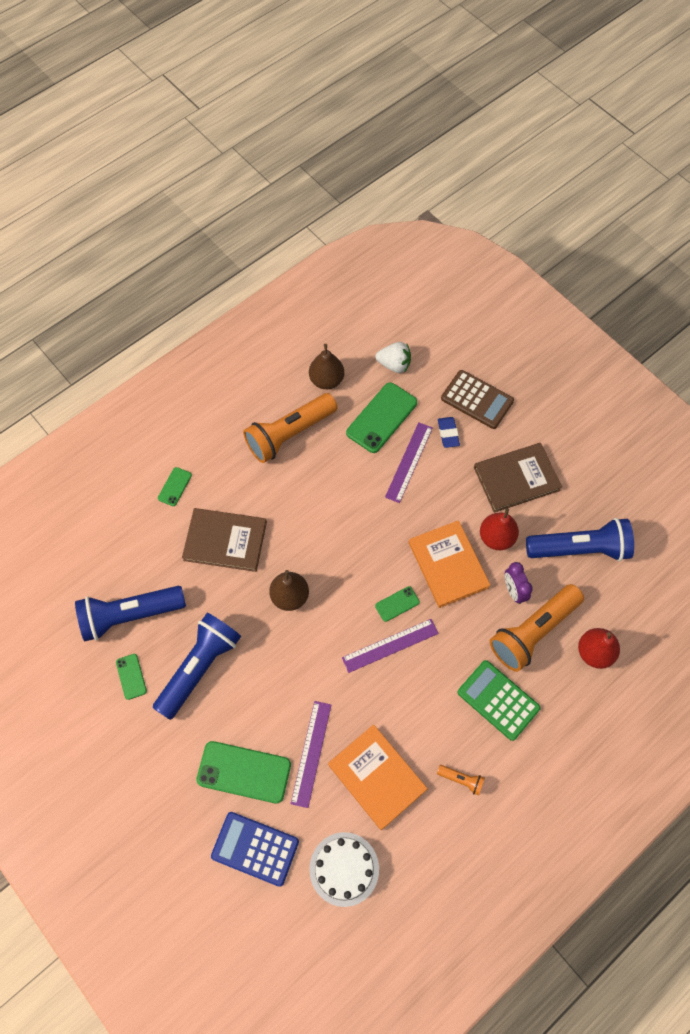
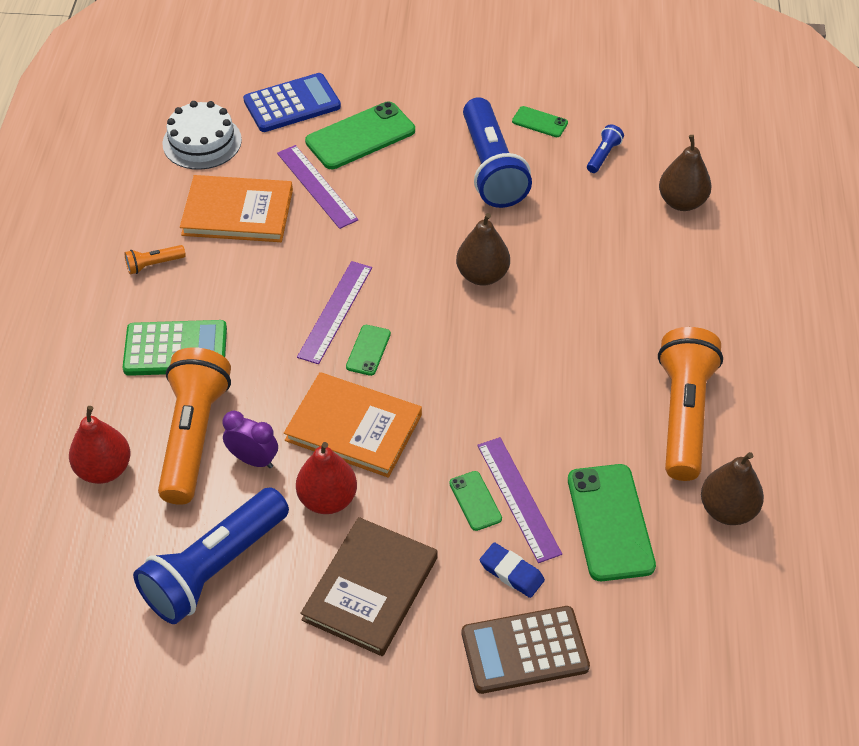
camera: 135 degrees right, 15 degrees down
blue flashlight [75,586,186,642] -> blue flashlight [587,124,624,173], size x0.42
green phone [158,467,192,506] -> green phone moved to [449,471,502,531]
brown book [182,508,267,572] -> none
white strawberry [375,342,411,373] -> none
none -> brown pear [659,135,712,211]

